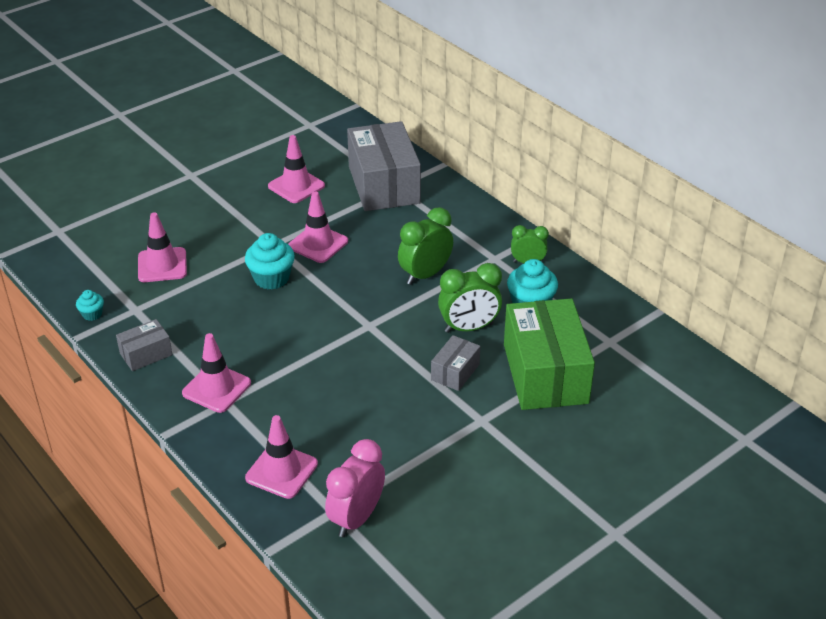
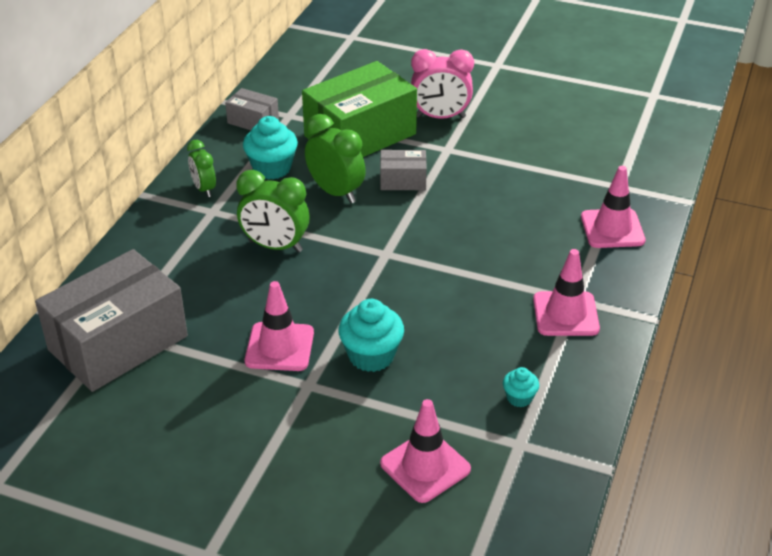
camera: 120 degrees left, 0 degrees up
turquoise cupcake [76,290,104,321] -> turquoise cupcake moved to [503,367,539,407]
grey box [116,319,173,371] -> grey box moved to [225,88,279,130]
pink traffic cone [268,135,325,203] -> none
pink clock [325,439,385,537] -> pink clock moved to [411,49,474,119]

